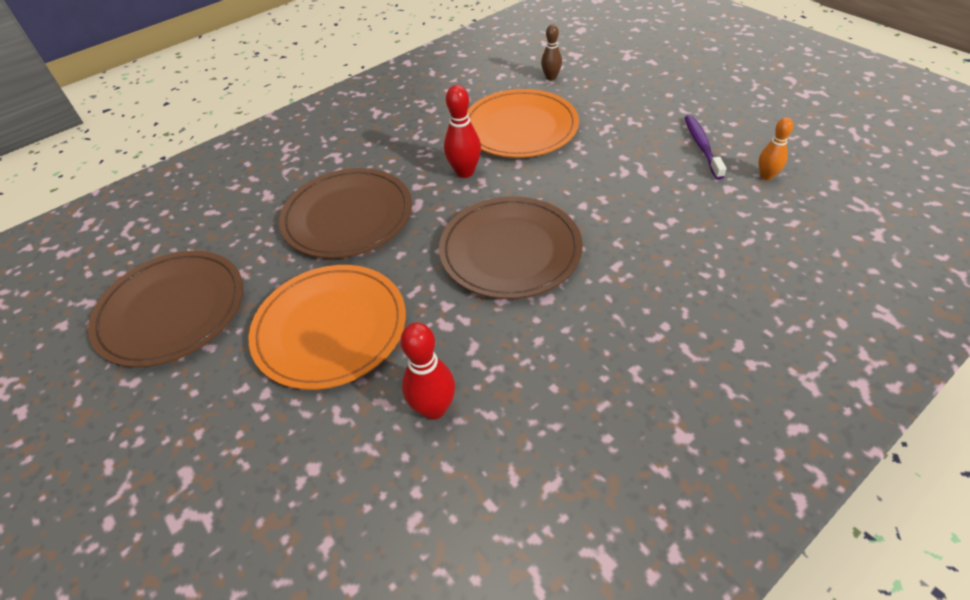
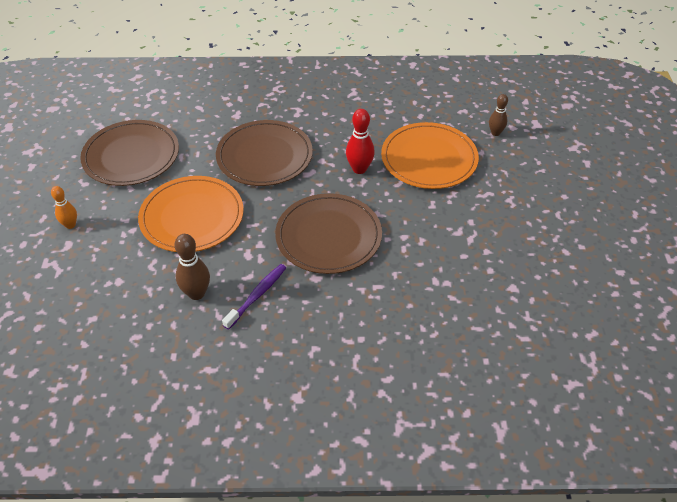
camera: 35 degrees right, 0 degrees up
red bowling pin [400,323,455,420] -> brown bowling pin [175,234,210,300]
purple toothbrush [685,115,726,179] -> purple toothbrush moved to [222,264,286,330]
orange bowling pin [759,117,794,180] -> orange bowling pin moved to [51,186,77,229]

